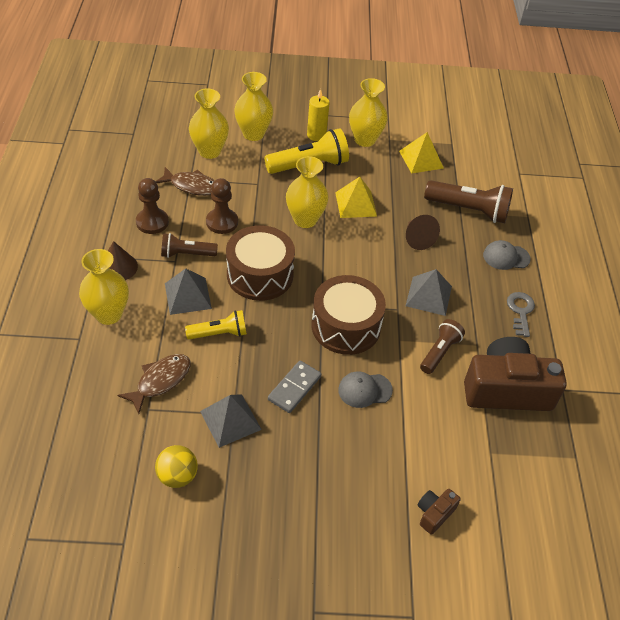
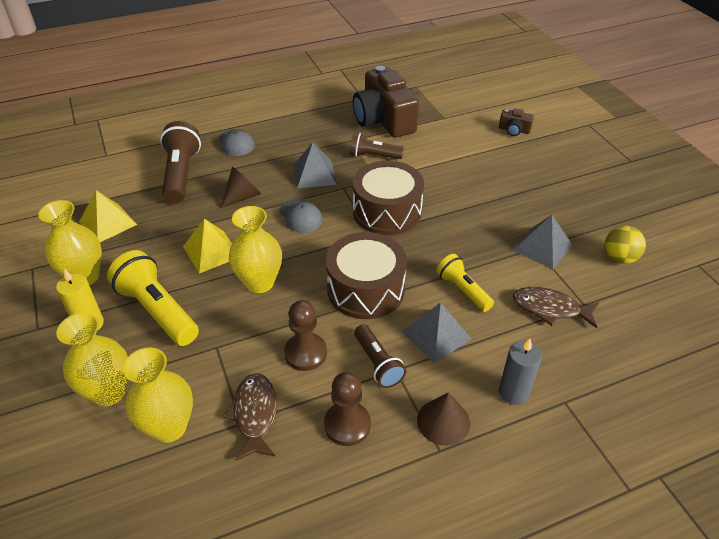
camera: 110 degrees left, 5 degrees down
yellow vase [79,249,129,325] -> grey candle [499,339,542,405]
grey domino [268,361,321,413] -> none
grey cap [338,371,393,408] -> grey cap moved to [279,199,323,233]
grey key [507,292,535,337] -> none

